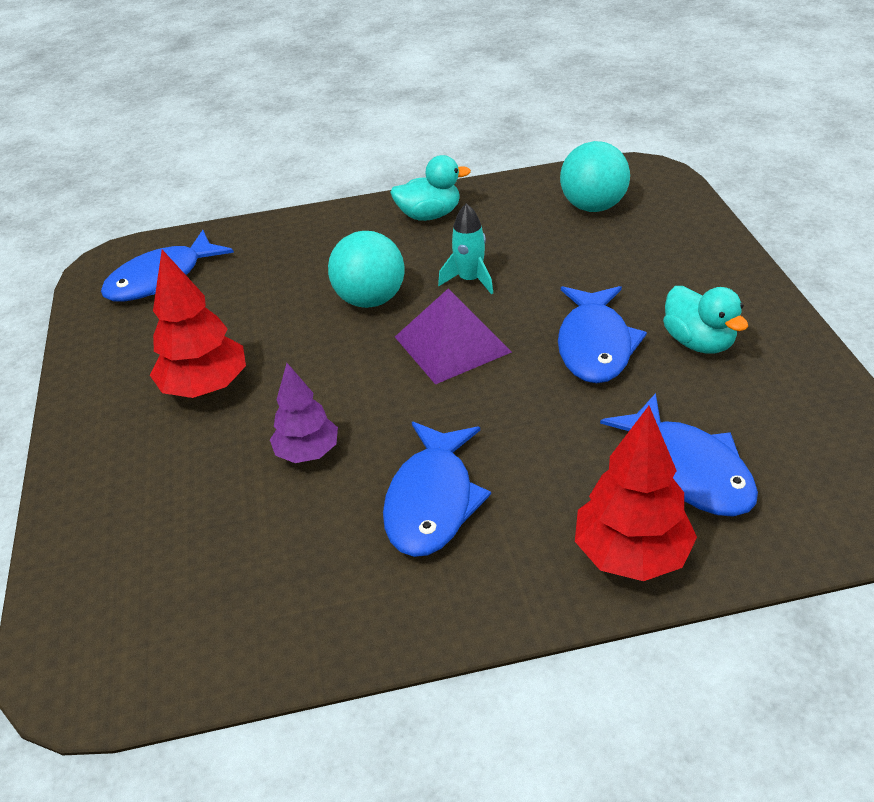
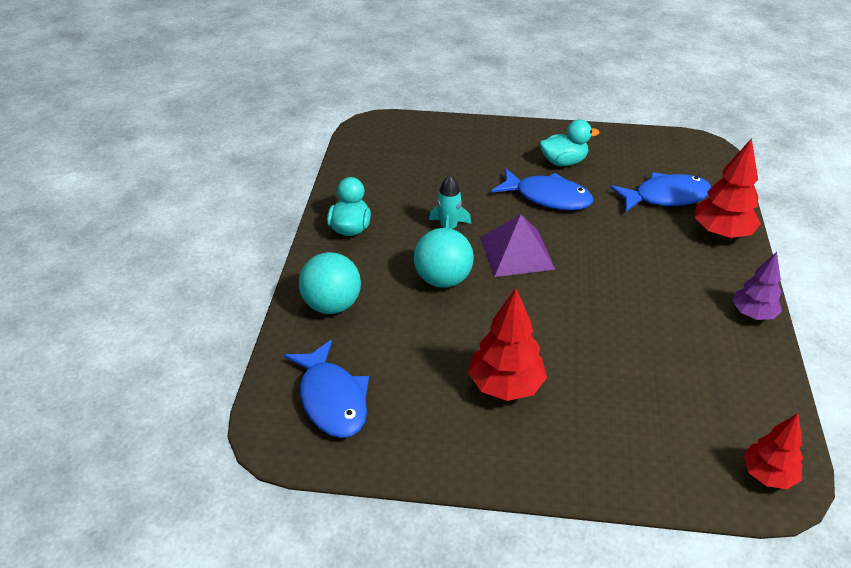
camera: 75 degrees left, 0 degrees up
purple tree [270,363,338,463] -> purple tree moved to [733,252,782,320]
blue fish [383,422,491,557] -> none
turquoise ball [560,141,630,212] -> turquoise ball moved to [299,252,361,314]
none -> red tree [743,413,803,489]

